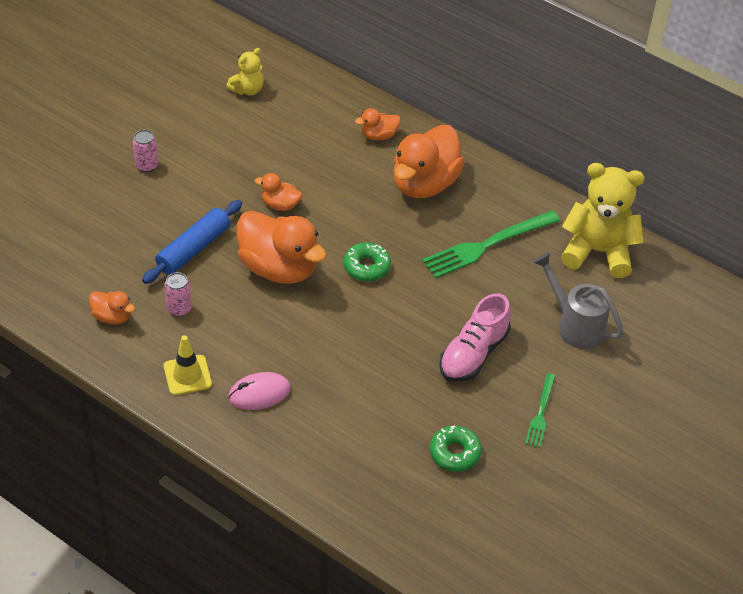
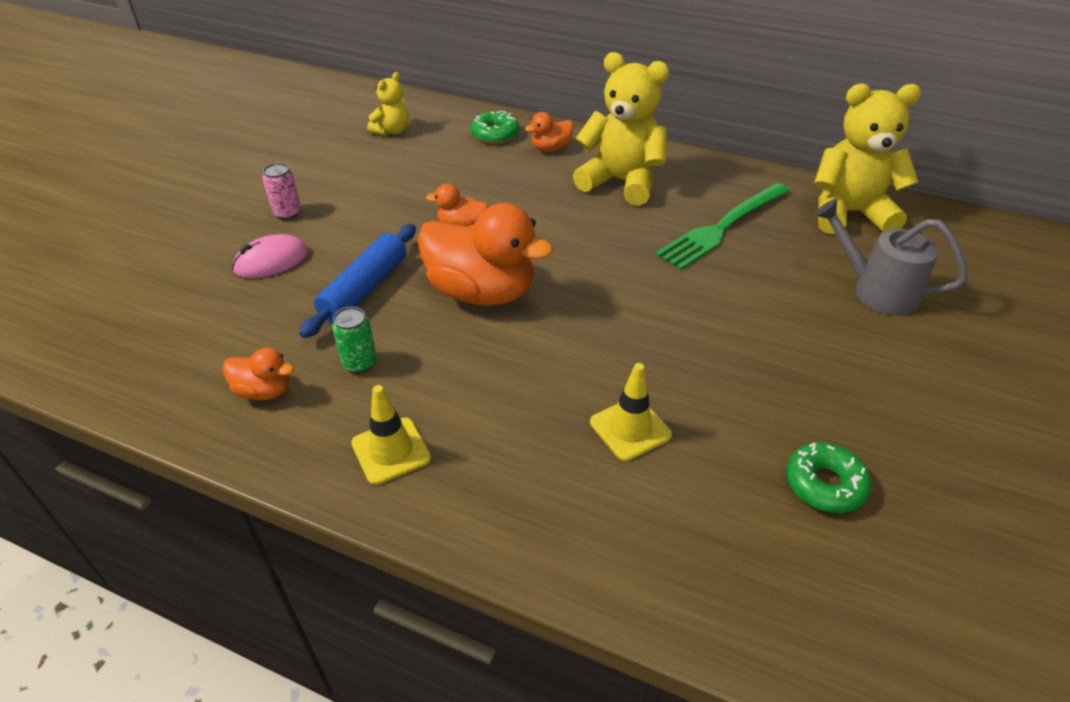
camera: 10 degrees left, 5 degrees down
pink can [164,272,192,317] -> green can [332,307,377,373]
pink mouse [228,372,291,410] -> pink mouse moved to [232,234,308,278]
green donut [344,243,391,281] -> green donut moved to [471,111,519,144]
orange duck [393,125,465,198] -> yellow teddy bear [573,52,669,206]
pink shoe [439,294,511,382] -> none
green fork [525,373,555,448] -> none
none -> yellow traffic cone [590,363,672,461]

